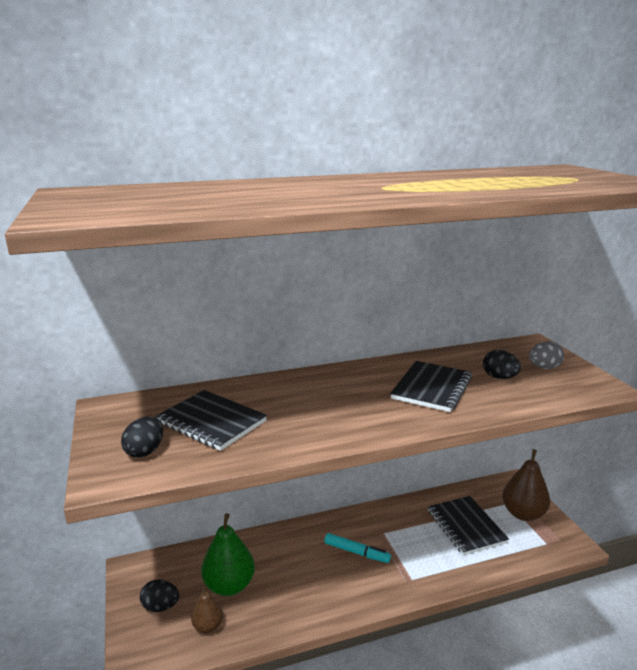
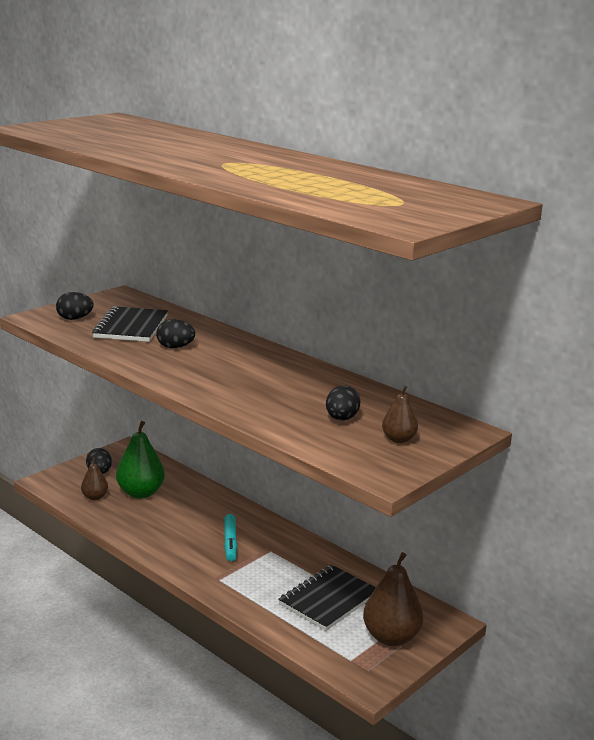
camera: 60 degrees right, 0 degrees up
black notebook [390,361,472,412] -> none
grey egg [529,341,564,369] -> brown pear [382,386,418,443]
none -> black egg [156,319,195,348]

